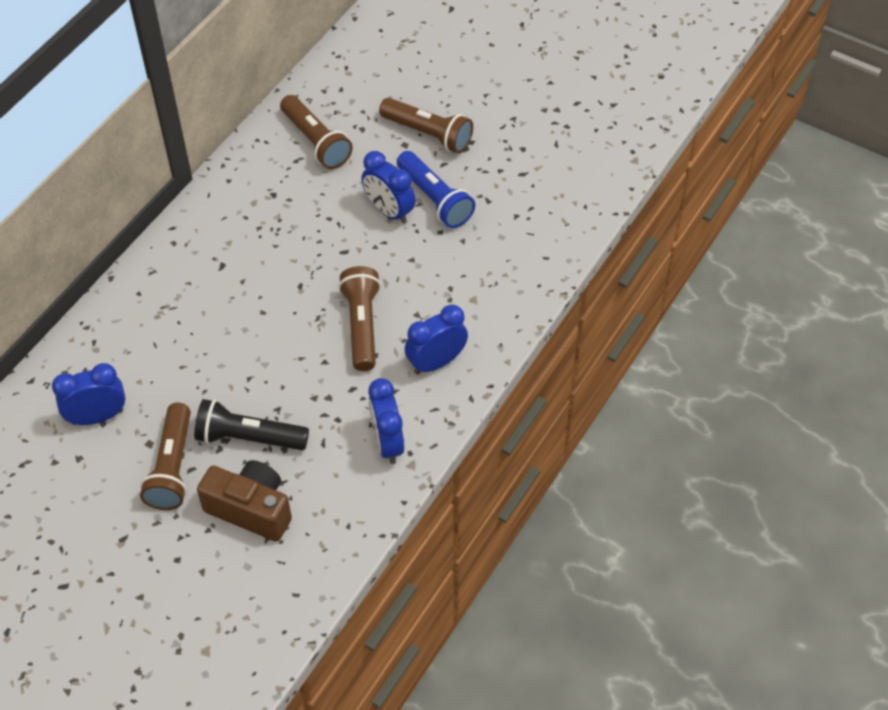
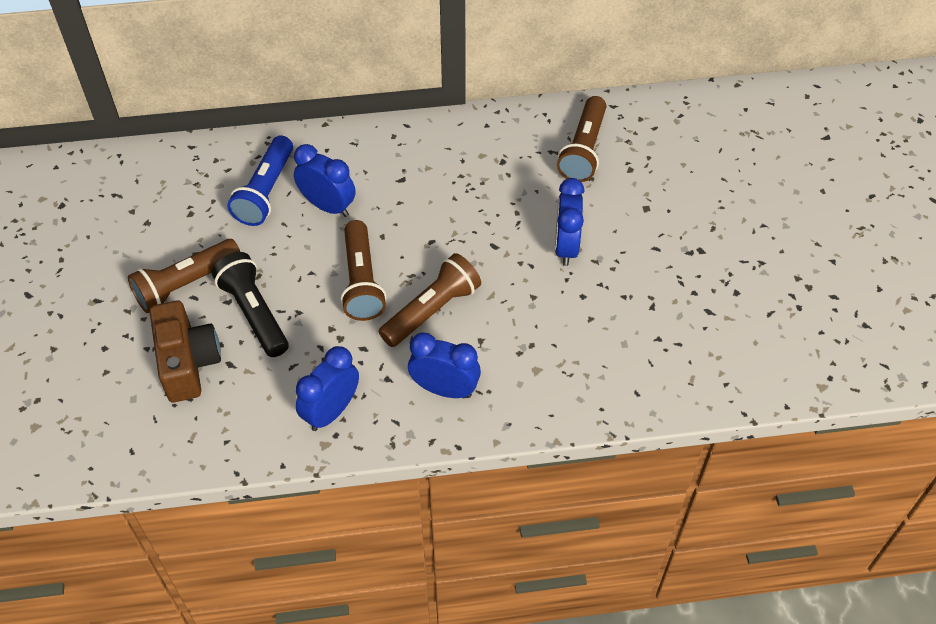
camera: 50 degrees right, 0 degrees up
blue clock [52,363,126,425] -> blue clock moved to [294,144,356,217]
brown flashlight [379,98,473,154] -> brown flashlight moved to [341,220,386,321]
blue flashlight [397,151,475,228] -> blue flashlight moved to [227,135,293,226]

